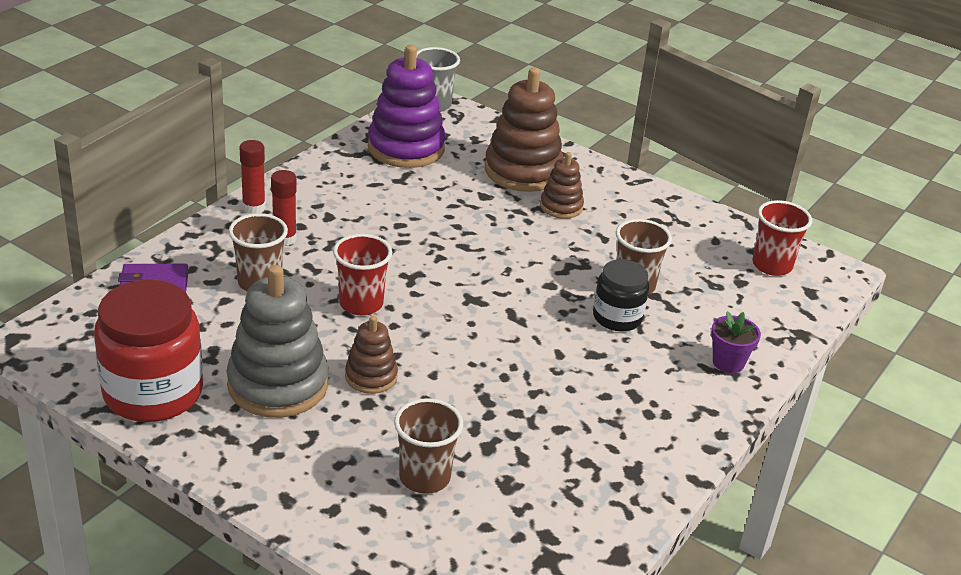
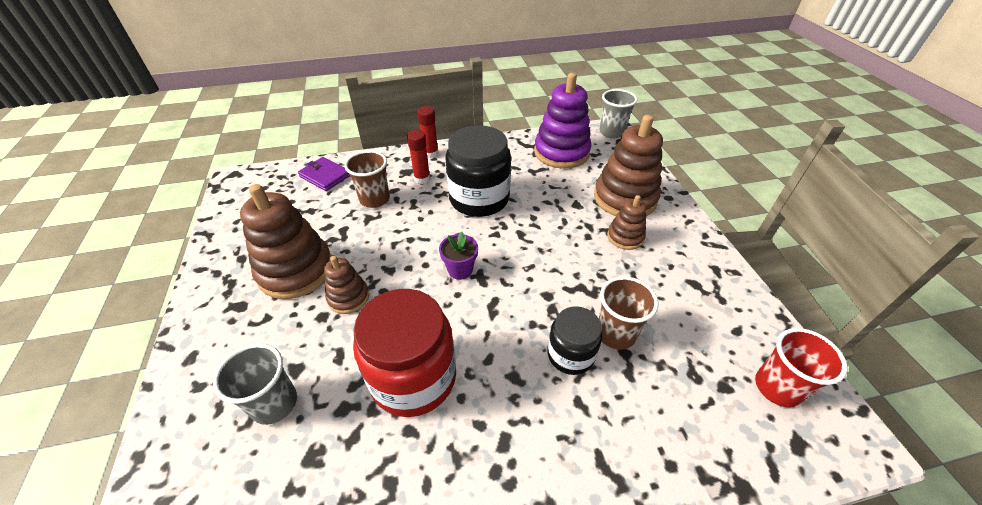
camera: 45 degrees right, 10 degrees up
red jar [94,279,203,422] -> red jar moved to [353,289,456,417]
grey stacking toy [226,265,328,418] -> brown stacking toy [240,184,332,299]
red cup [333,234,392,315] -> none
brown cup [394,398,463,494] -> grey cup [213,343,297,425]
purple flower pot [711,311,761,373] -> purple flower pot moved to [439,232,478,280]
none -> black jar [445,125,511,217]

